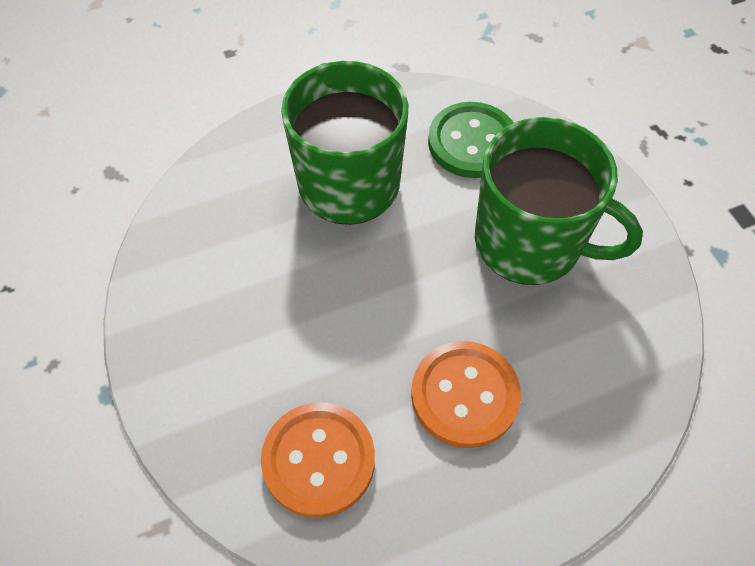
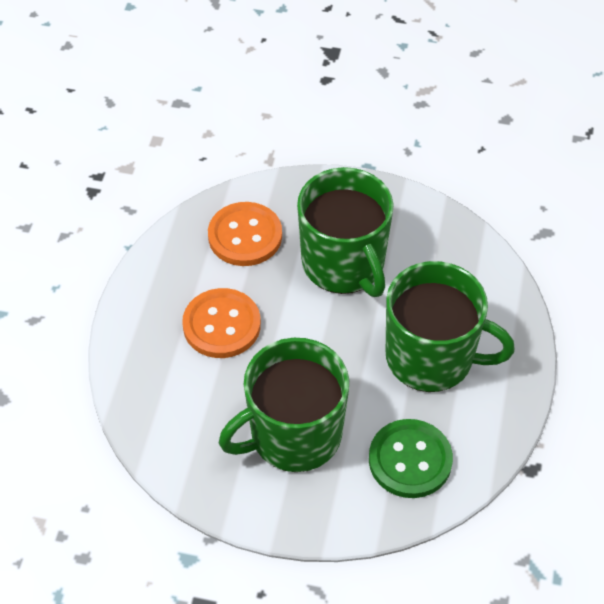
camera: 125 degrees right, 5 degrees down
none -> green mug [297,167,394,297]

